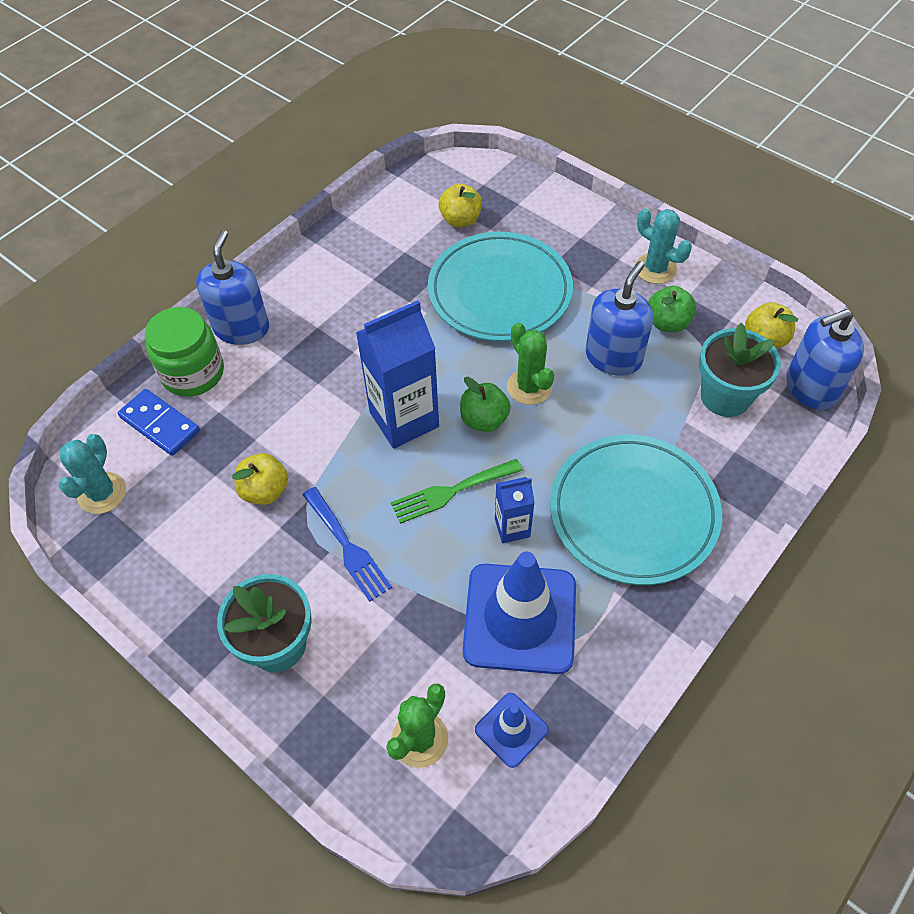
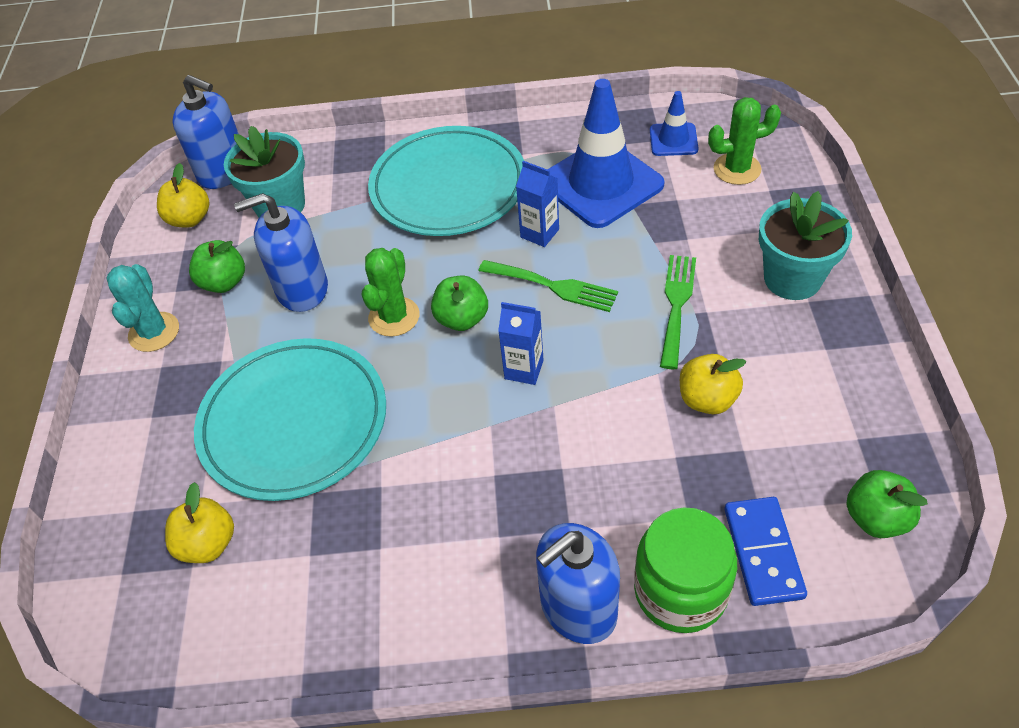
camera: 130 degrees left, 5 degrees down
turquoise cactus [59,434,126,514] -> green apple [847,470,928,538]
blue fork [303,487,392,602] -> green fork [660,255,696,369]
blue carton [356,300,439,449] -> blue carton [498,302,544,385], size x0.52

